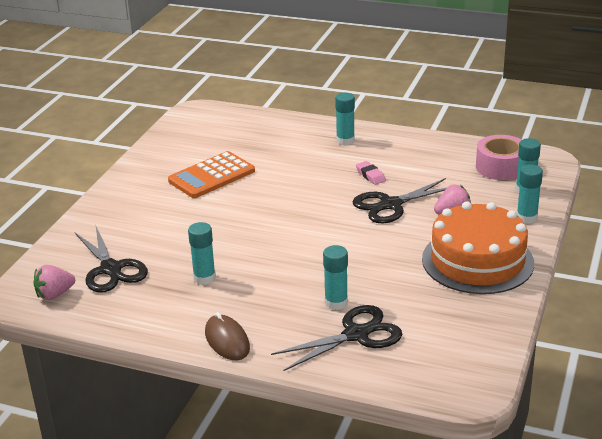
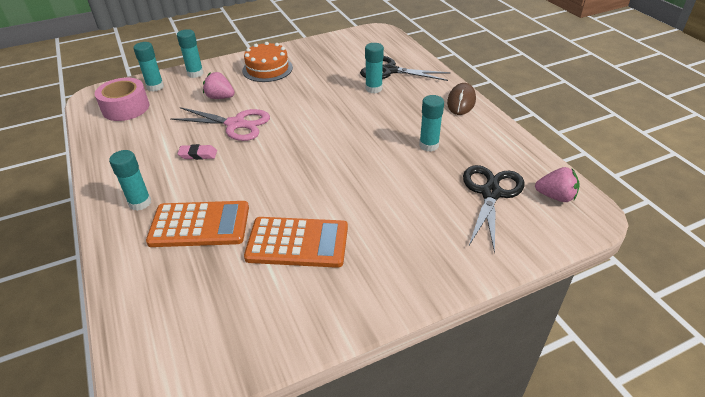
camera: 135 degrees left, 10 degrees up
black scissors [352,178,447,223] -> pink scissors [170,107,270,141]
pink eraser [356,161,386,185] -> pink eraser turned 75 degrees clockwise [177,144,217,160]
orange cake [422,201,534,294] -> orange cake [242,42,293,82], size x0.63
none -> orange calculator [146,201,249,247]

